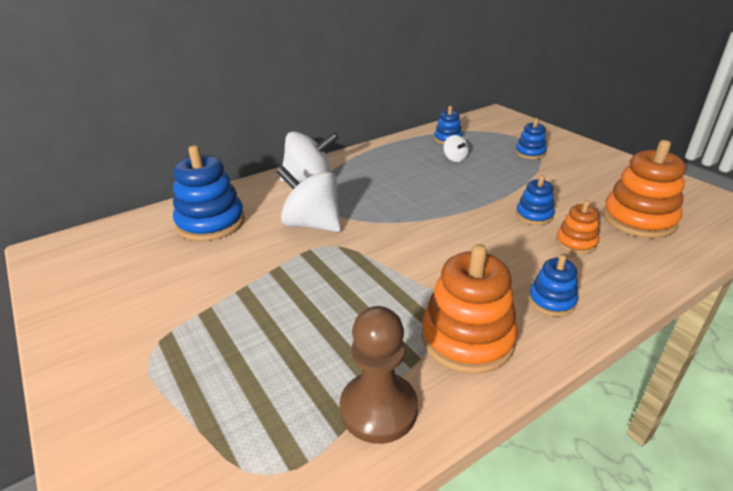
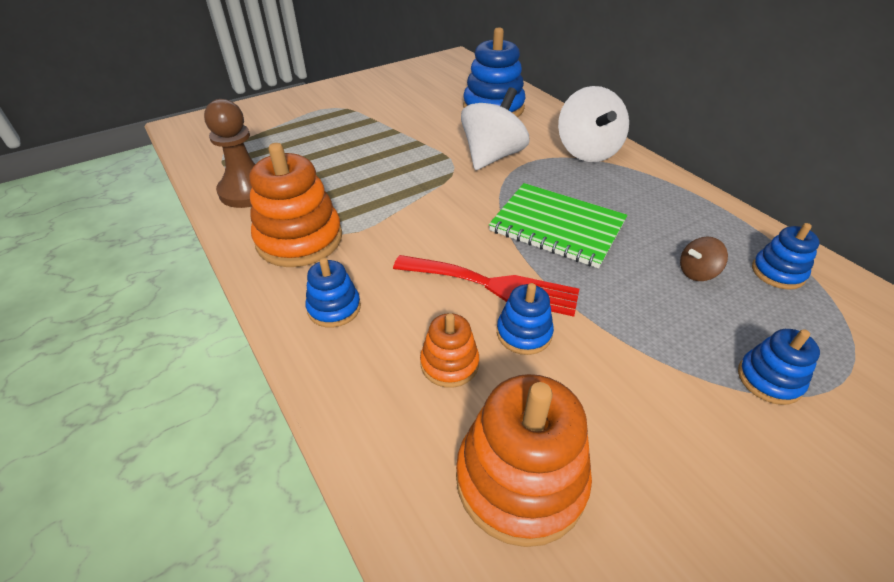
camera: 90 degrees right, 10 degrees up
white spinning top [443,135,469,162] -> brown spinning top [680,237,728,281]
none -> red fork [393,255,579,317]
none -> green notebook [489,183,627,268]

